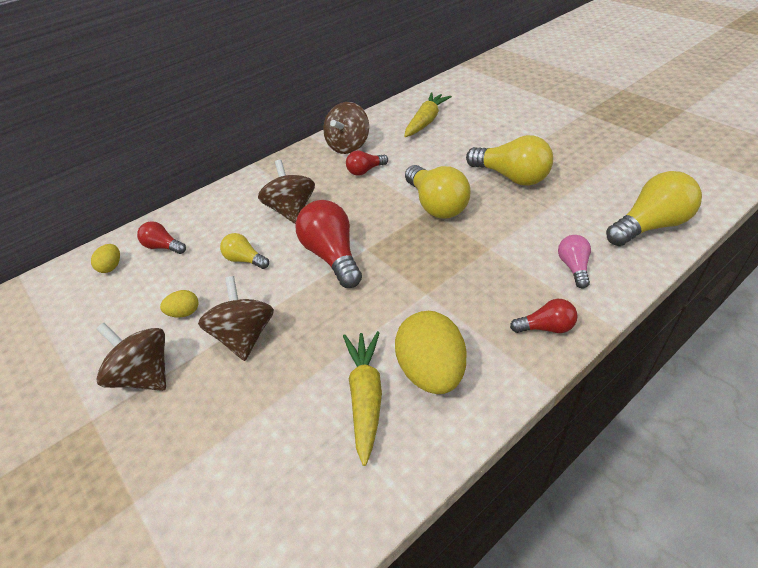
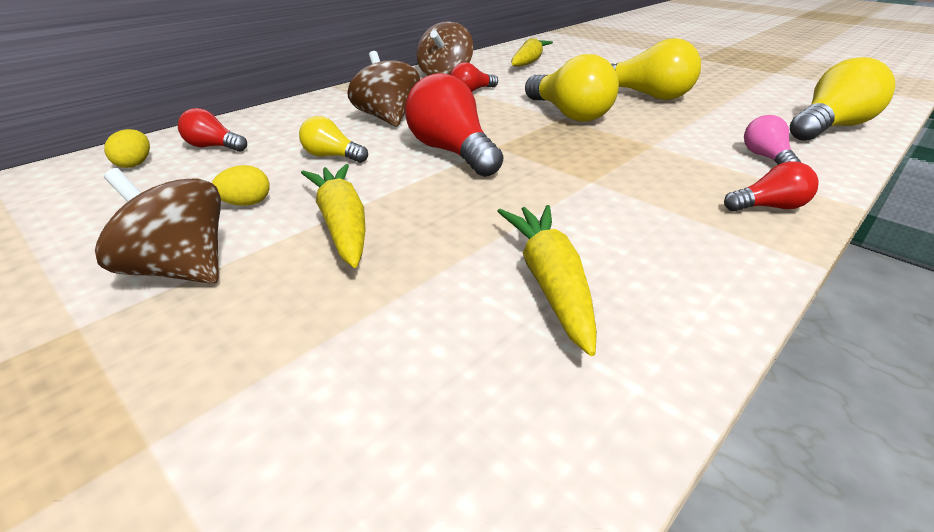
camera: 10 degrees left, 10 degrees down
brown spinning top [198,276,274,361] -> yellow carrot [301,164,366,268]
yellow egg [395,311,466,394] -> none

